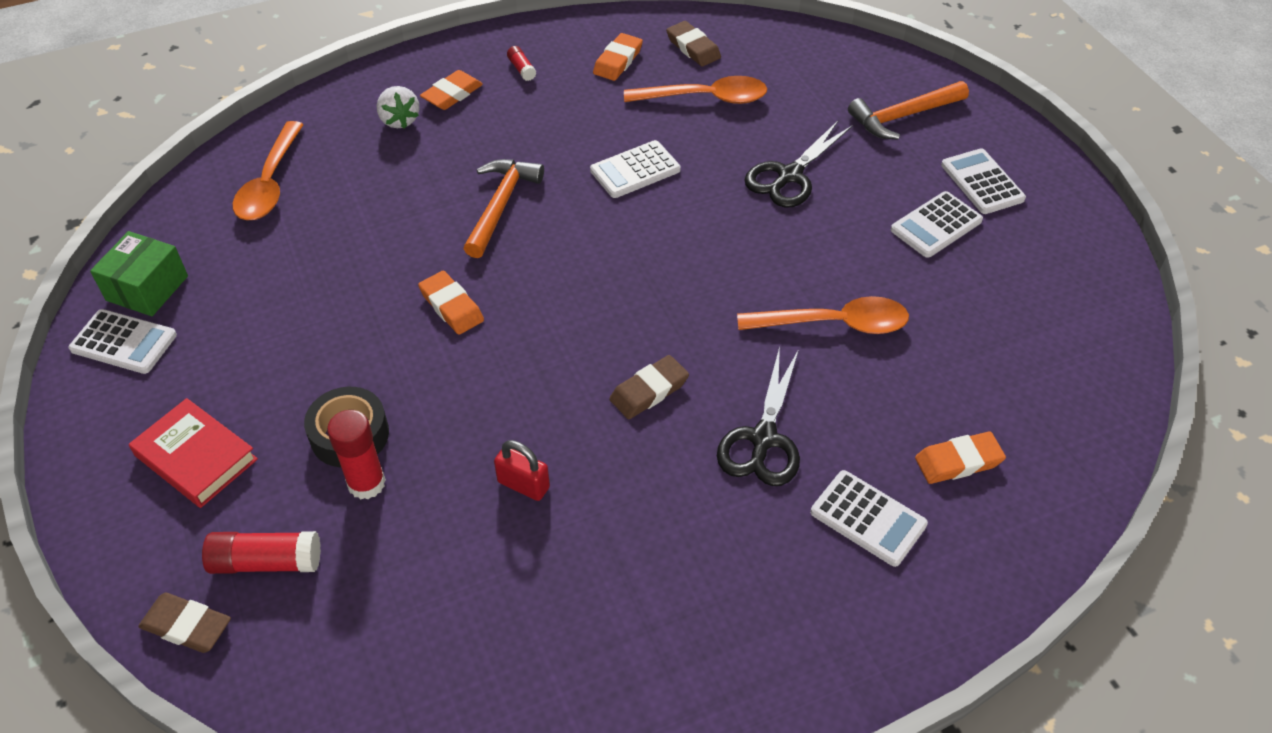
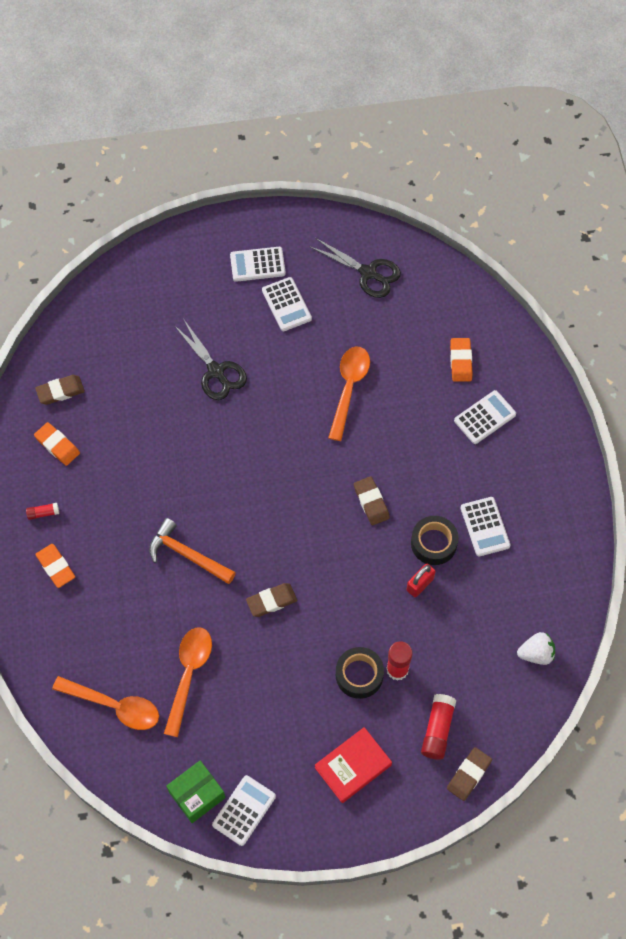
camera: 75 degrees left, 15 degrees up
green box [90,231,188,316] -> green box turned 75 degrees counterclockwise [167,760,225,823]
white strawberry [377,86,420,129] -> white strawberry moved to [517,632,555,665]
orange eraser [418,271,484,335] -> brown eraser [246,583,297,617]
white calculator [590,140,681,198] -> white calculator moved to [461,497,510,556]
orange spoon [624,76,767,104] -> orange spoon moved to [164,628,212,737]
black scissors [717,347,800,486] -> black scissors moved to [309,238,401,298]
orange hammer [848,81,969,140] -> none
none -> black tape [411,516,459,565]

